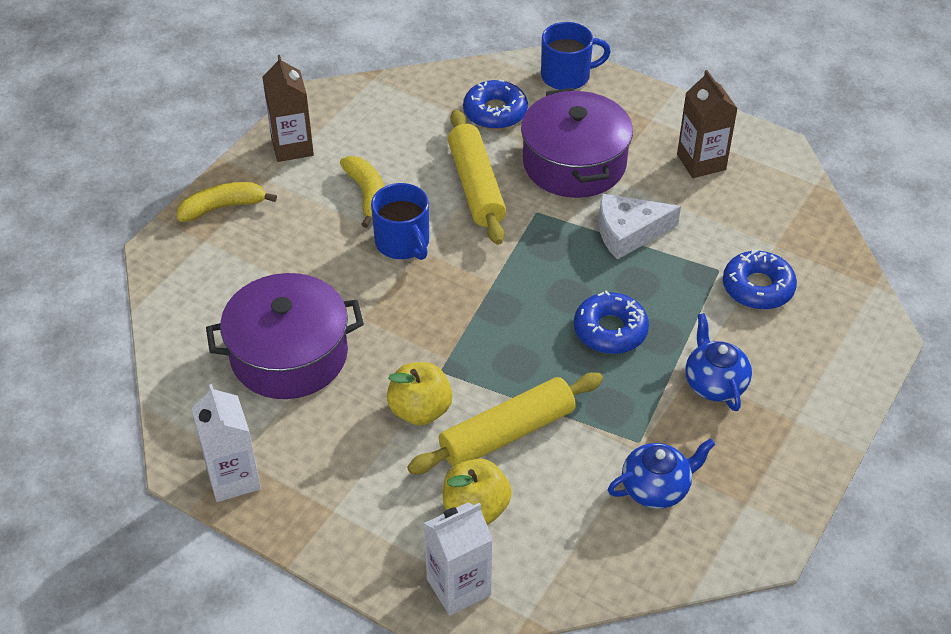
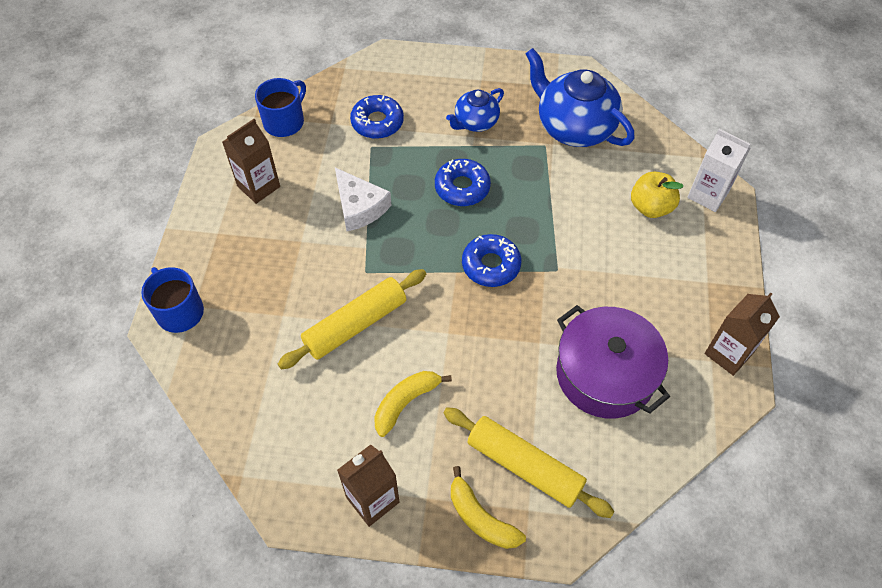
camera: 115 degrees left, 10 degrees up
white carton [192,384,261,502] -> brown carton [704,293,780,376]
blue mug [371,183,429,260] -> blue mug moved to [255,78,306,137]
yellow apple [387,362,453,426] -> none
yellow rolling pin [407,372,603,474] -> yellow rolling pin moved to [444,407,614,518]
blue donut [463,79,528,129] -> blue donut moved to [462,234,521,287]
purple pot [521,88,633,198] -> none
blue teapot [608,438,715,509] -> blue teapot [526,48,634,147], size x1.79

